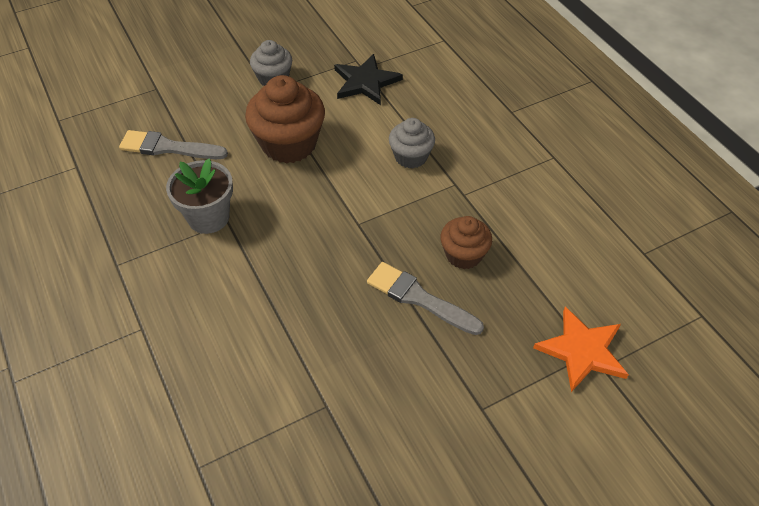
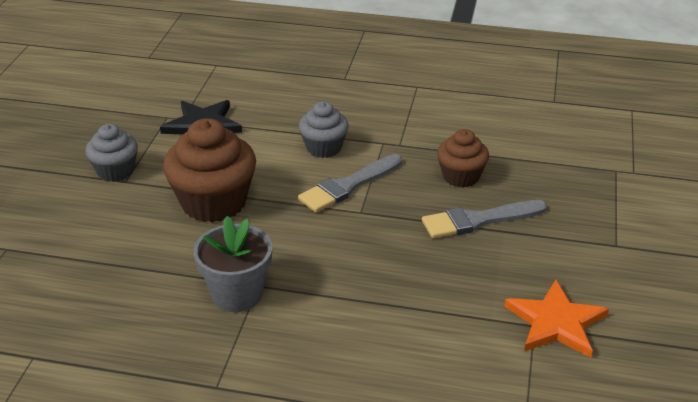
camera: 50 degrees left, 15 degrees down
grey brush [119,130,228,159] -> grey brush moved to [298,154,402,213]
orange star [533,307,629,392] -> orange star moved to [504,280,609,358]

